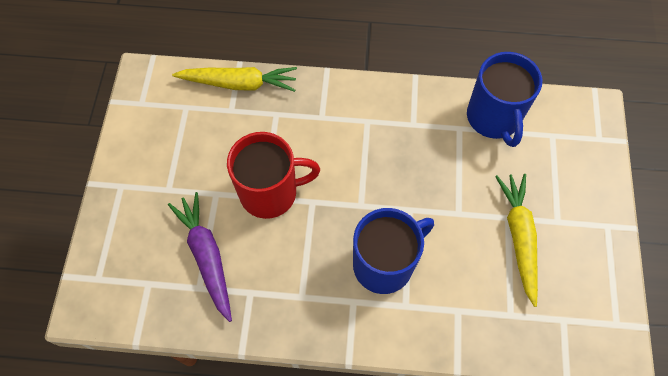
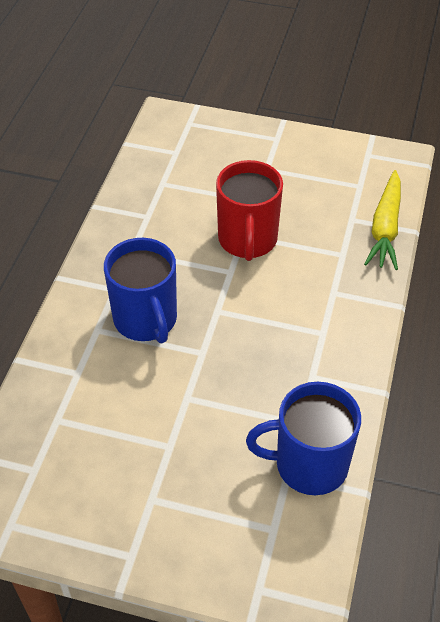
camera: 100 degrees right, 15 degrees down
purple carrot [168,192,232,322] -> none
yellow carrot [495,174,538,307] -> none

